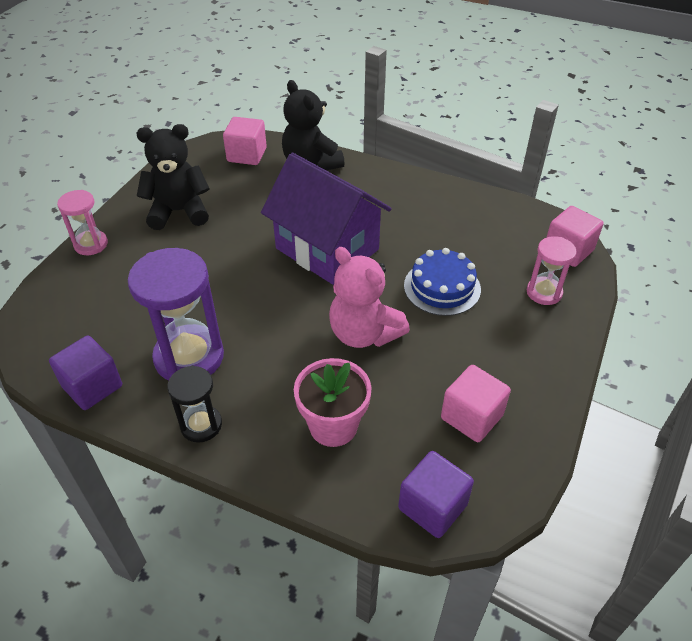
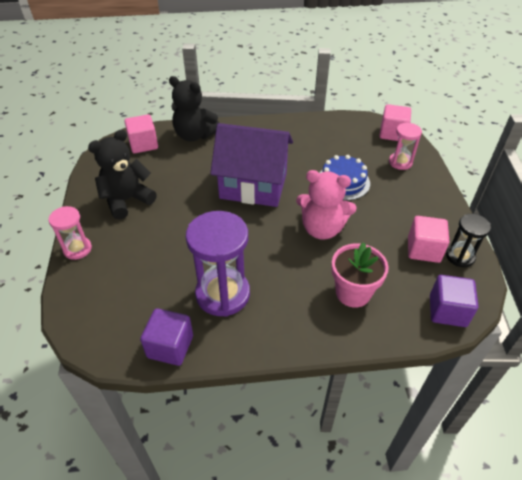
camera: 30 degrees left, 0 degrees up
black hourglass [167,366,222,443] -> black hourglass moved to [446,214,491,267]

